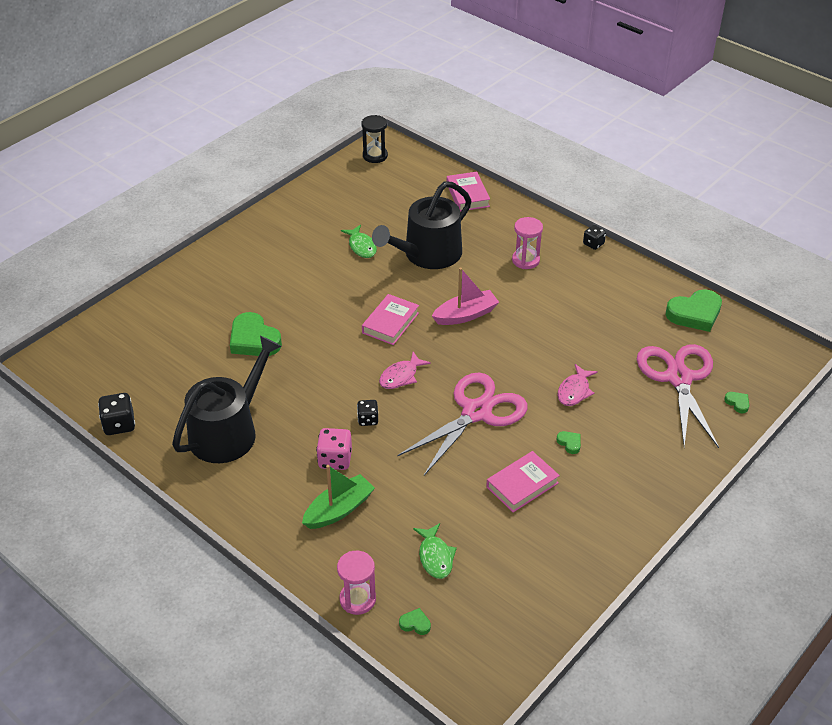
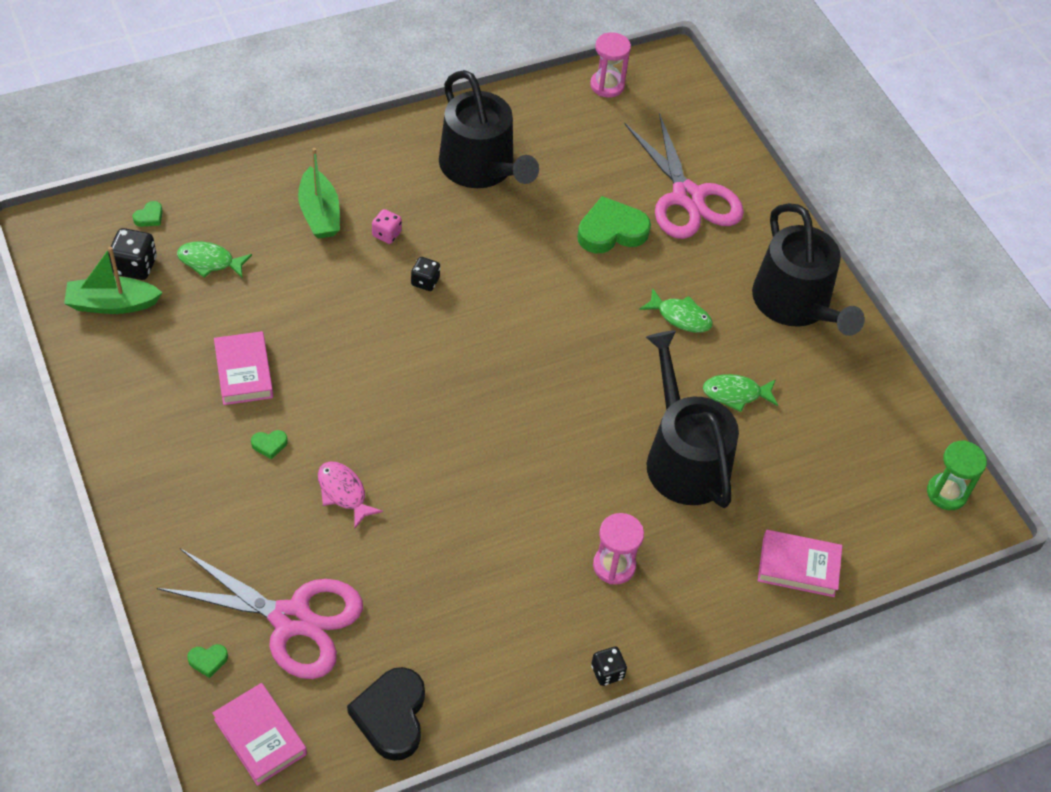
camera: 110 degrees right, 10 degrees up
black dice [98,393,135,435] -> black dice moved to [108,228,157,280]
pink dice [316,428,352,470] -> pink dice [372,209,402,244], size x0.65
pink hourglass [337,551,376,615] -> pink hourglass moved to [590,32,631,98]
black hourglass [361,115,388,163] -> green hourglass [927,440,987,510]
pink book [362,294,419,345] -> pink book moved to [212,683,307,786]
pink fish [379,352,431,389] -> none
pink scissors [397,373,528,476] -> pink scissors moved to [624,113,744,239]
pink boat [432,268,499,325] -> none
green heart [666,289,722,332] -> black heart [347,667,425,761]
none -> green boat [64,247,163,314]
none -> green fish [639,288,713,333]
none -> black watering can [752,203,865,336]

